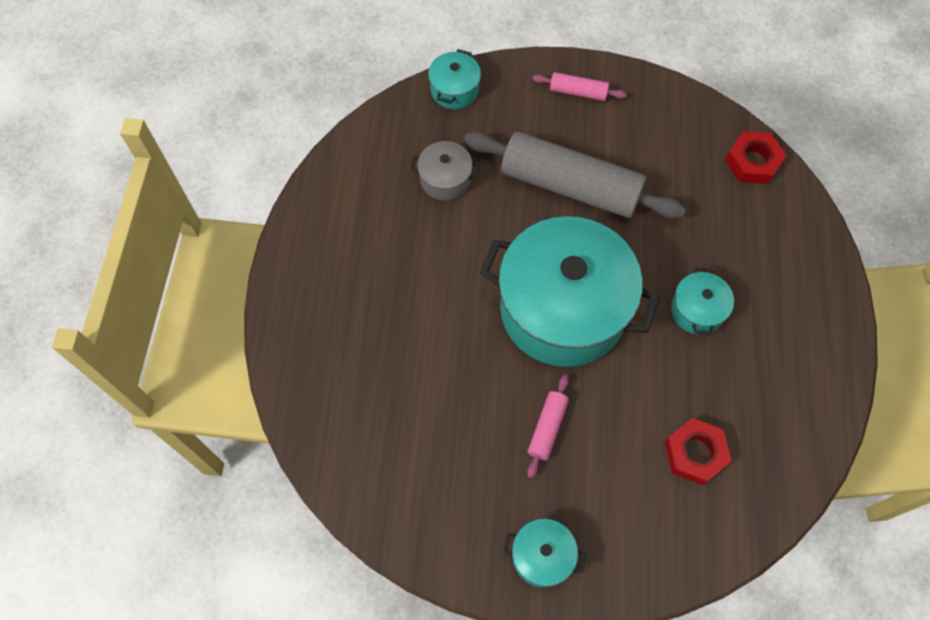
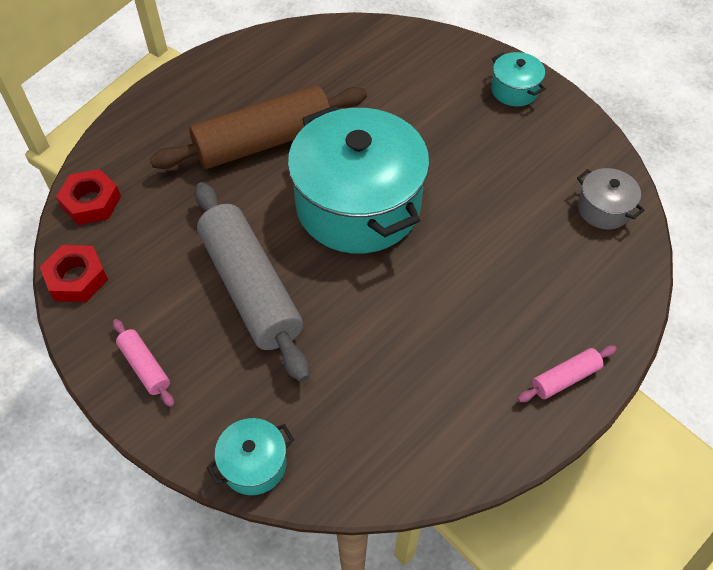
camera: 140 degrees left, 10 degrees down
grey pot [410,141,480,201] -> grey pot moved to [577,168,645,229]
pink rolling pin [527,375,569,478] -> pink rolling pin moved to [517,345,617,402]
red nut [665,418,732,485] -> red nut moved to [40,245,108,302]
turquoise pot [671,267,734,335] -> brown rolling pin [150,86,367,169]

